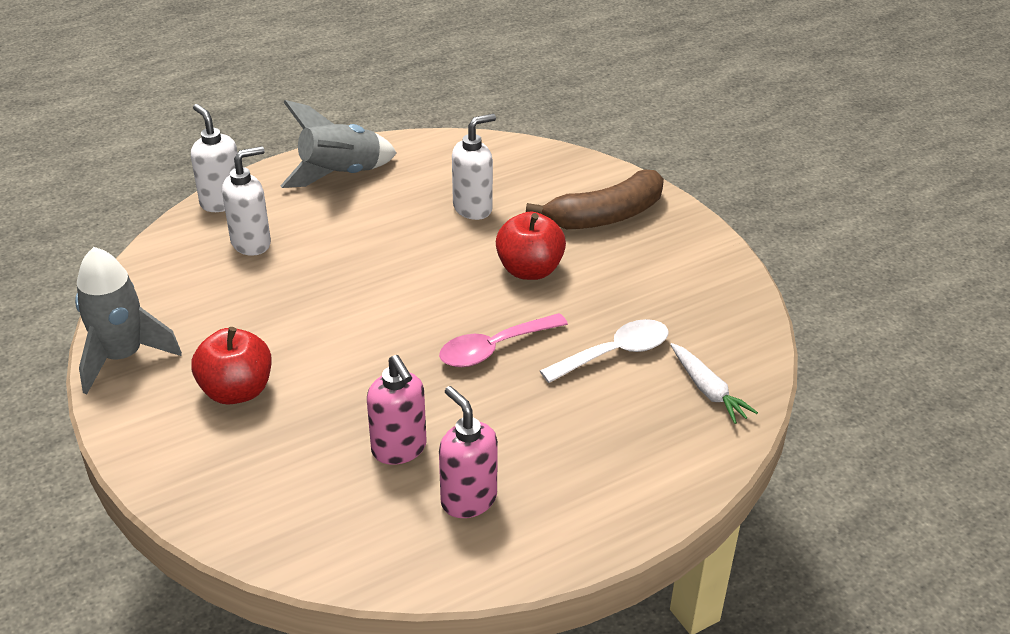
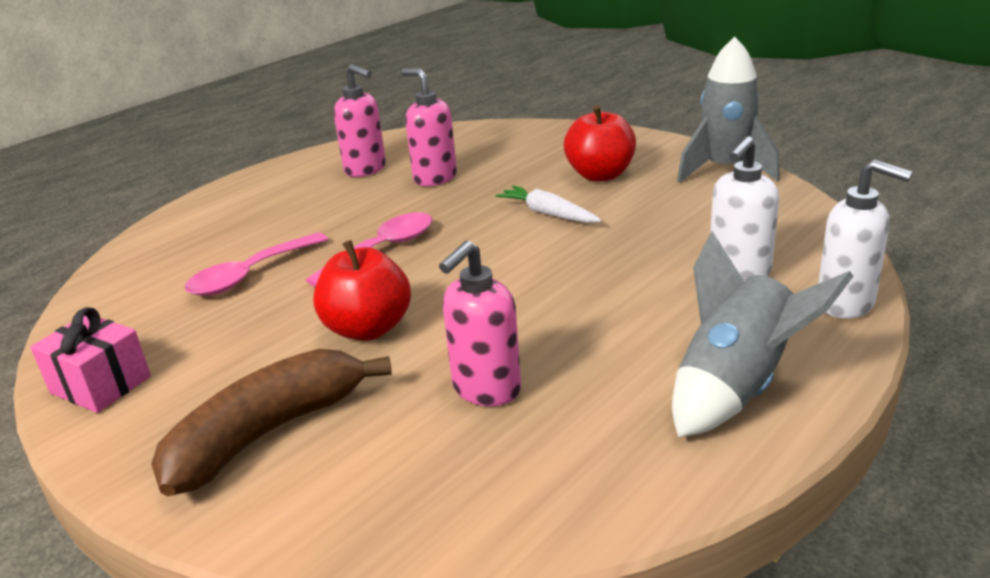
camera: 165 degrees right, 10 degrees down
white soap dispenser [452,114,496,220] -> pink soap dispenser [439,240,521,406]
white spoon [540,319,668,383] -> pink spoon [184,232,328,296]
white carrot [670,343,758,424] -> white carrot moved to [495,185,602,223]
none -> pink gift [30,307,151,413]

